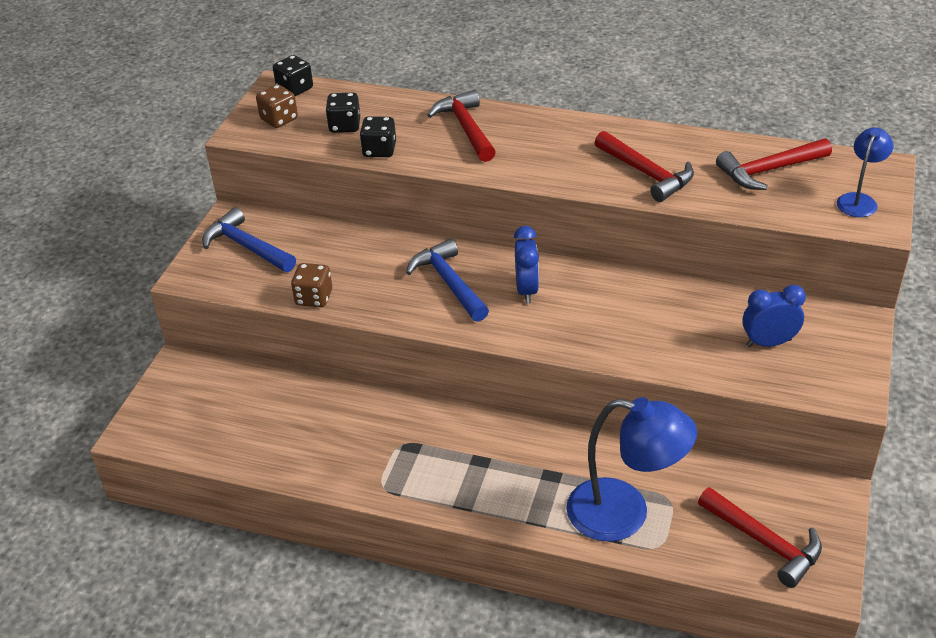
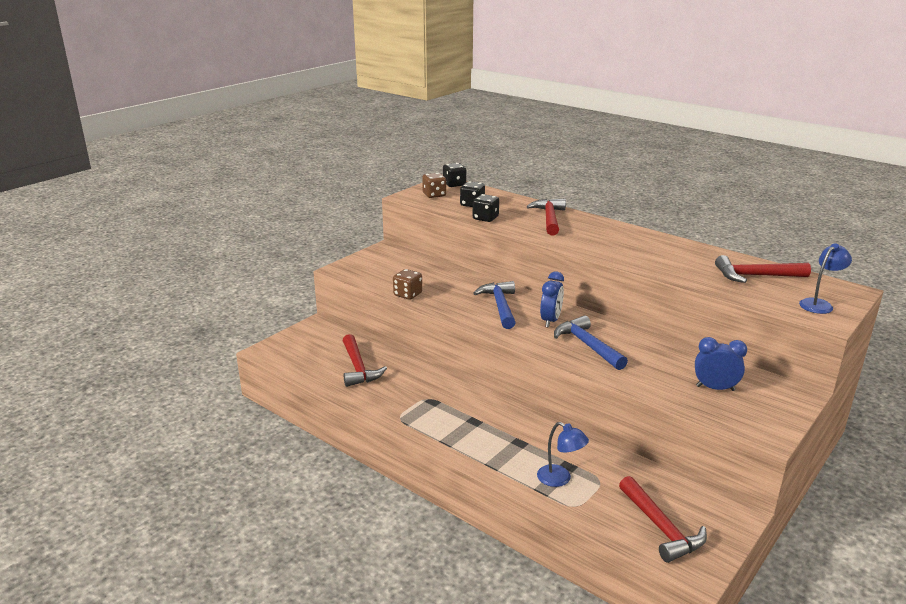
camera: 20 degrees right, 15 degrees down
blue hammer [202,207,296,272] -> blue hammer moved to [554,315,628,370]
blue lamp [566,397,697,542] -> blue lamp [537,422,589,487], size x0.53
red hammer [594,131,694,202] -> red hammer moved to [343,334,387,387]

